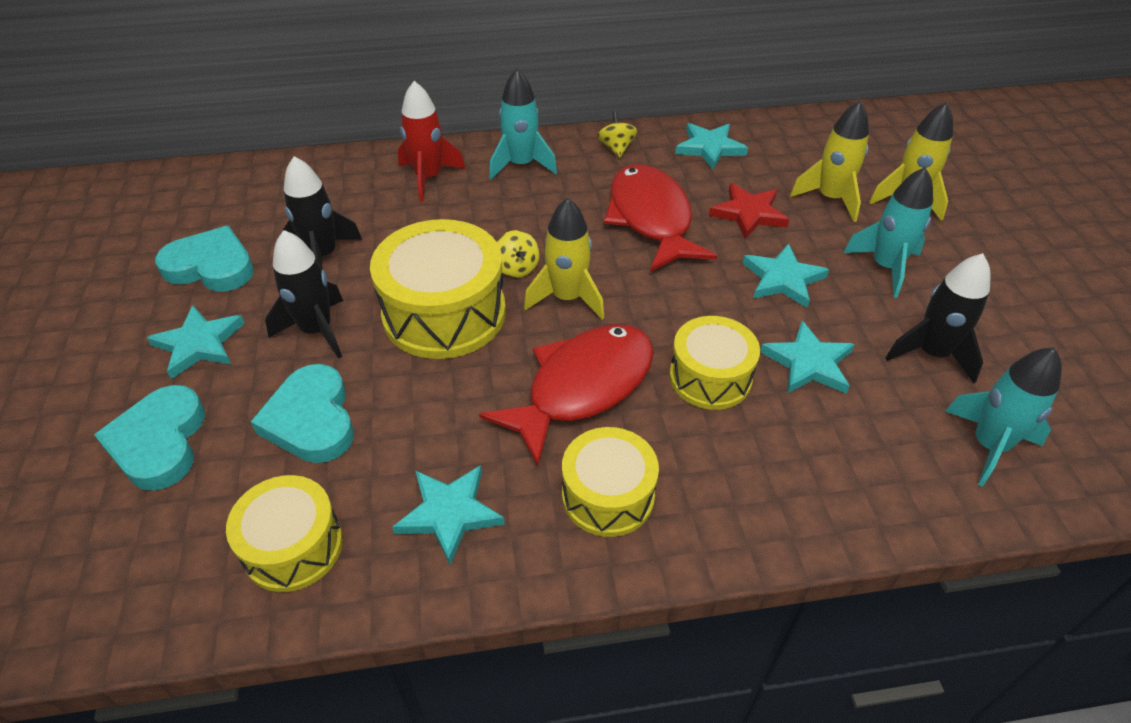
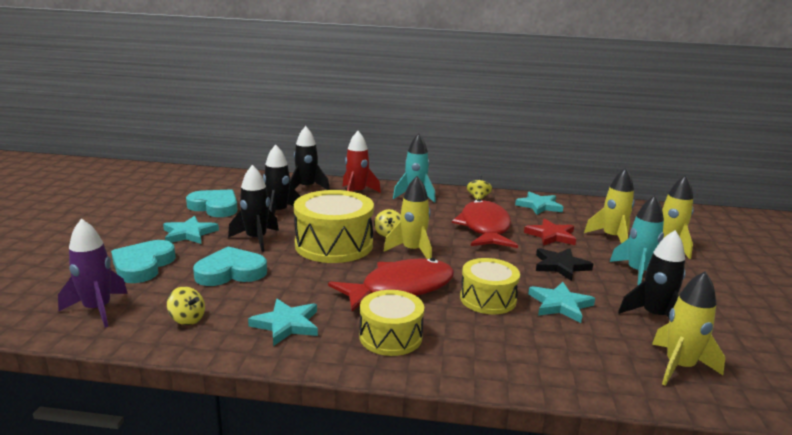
camera: 15 degrees right, 25 degrees down
yellow drum [226,475,343,592] -> yellow spinning top [167,286,205,325]
turquoise heart [251,364,354,463] -> turquoise heart turned 75 degrees clockwise [193,246,267,286]
turquoise star [742,244,829,308] -> black star [536,248,593,281]
turquoise rocket [945,347,1062,487] -> yellow rocket [652,271,725,386]
none -> purple rocket [58,218,128,328]
none -> black rocket [290,126,330,190]

